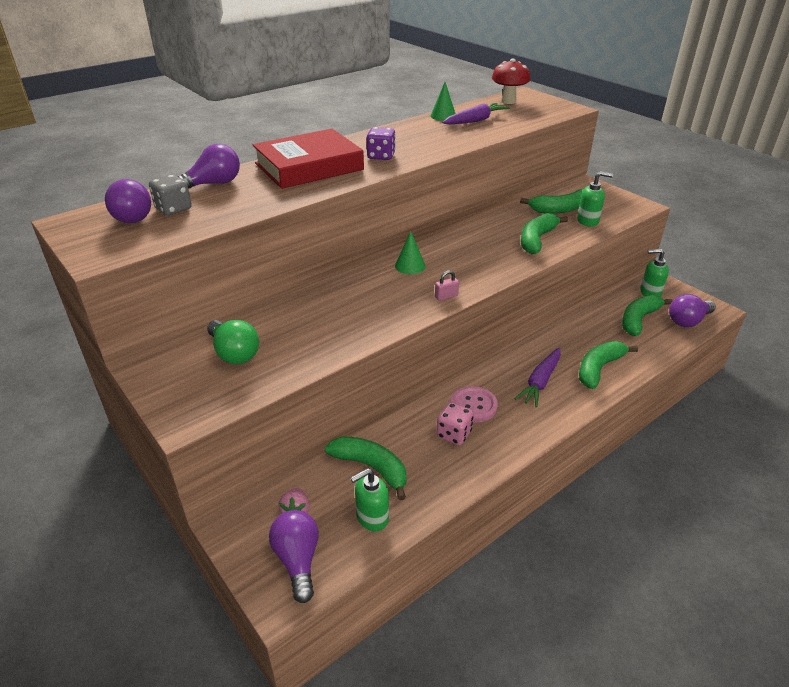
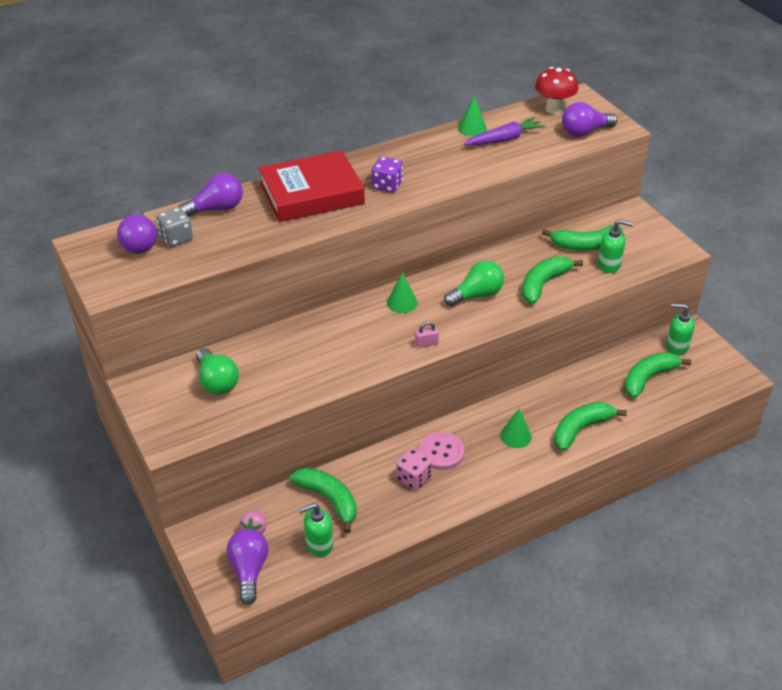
camera: 10 degrees right, 5 degrees up
purple carrot [514,347,561,407] -> green cone [500,409,532,448]
purple light bulb [669,294,716,327] -> purple light bulb moved to [562,102,618,137]
none -> green light bulb [444,260,504,307]

